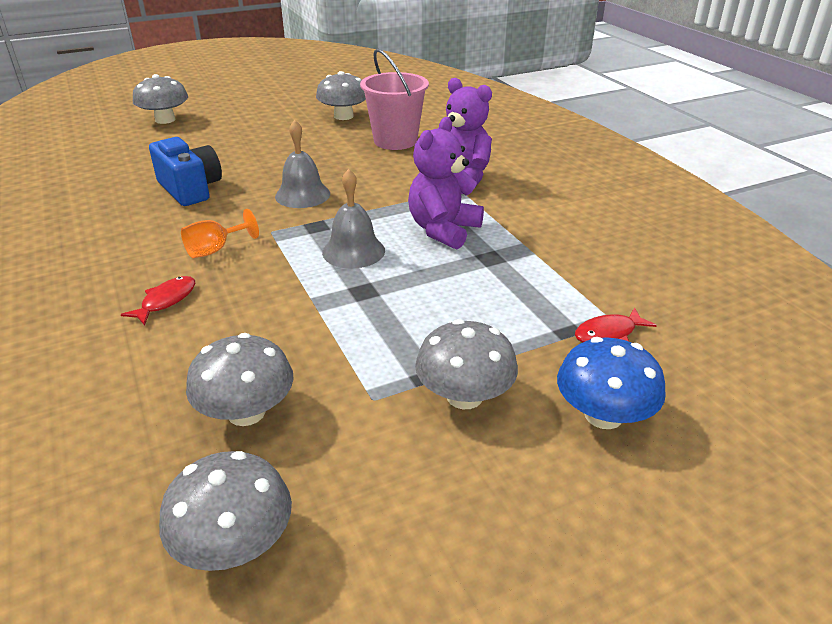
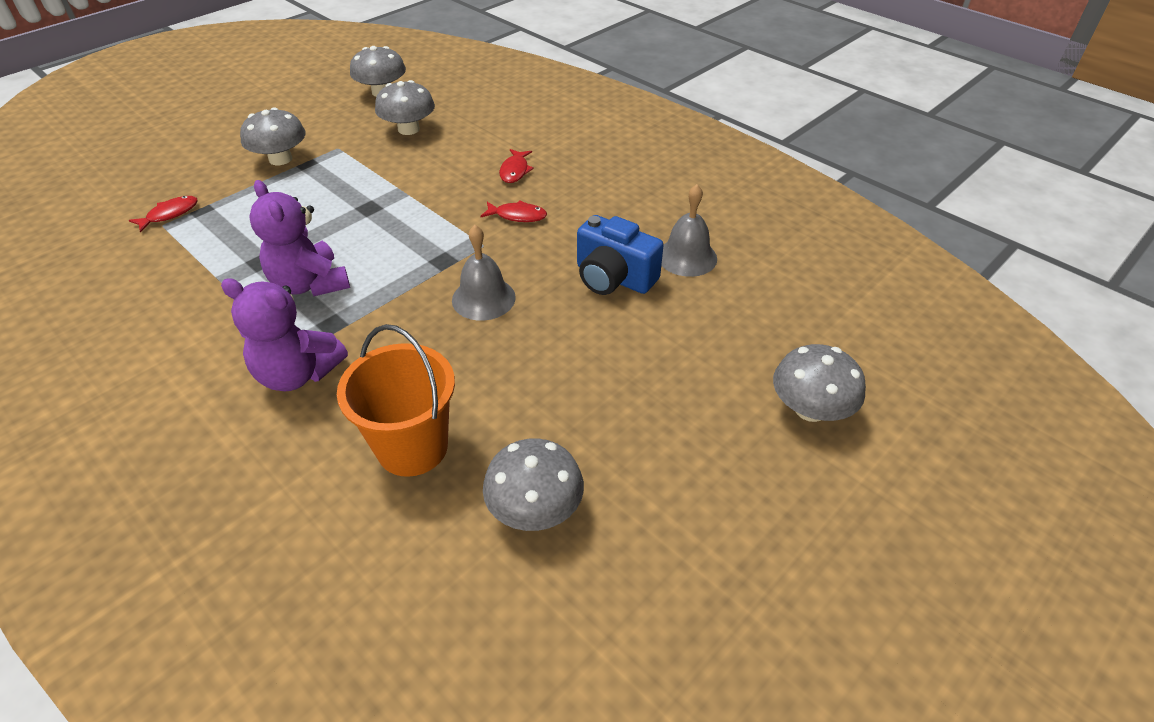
camera: 160 degrees right, 10 degrees up
orange goblet [181,209,259,258] -> red fish [480,200,547,222]
grey bell [322,169,385,268] -> grey bell moved to [661,184,717,277]
pink bucket [360,49,429,150] -> orange bucket [337,324,455,477]
purple teddy bear [408,117,484,250] -> purple teddy bear turned 135 degrees clockwise [249,180,350,297]
blue mushroom [557,337,666,429] -> none

